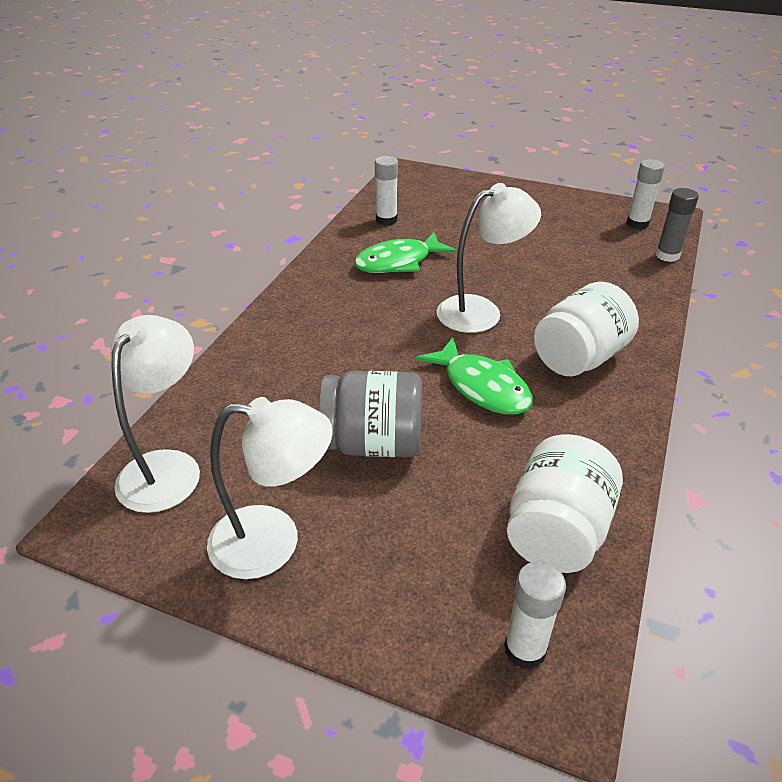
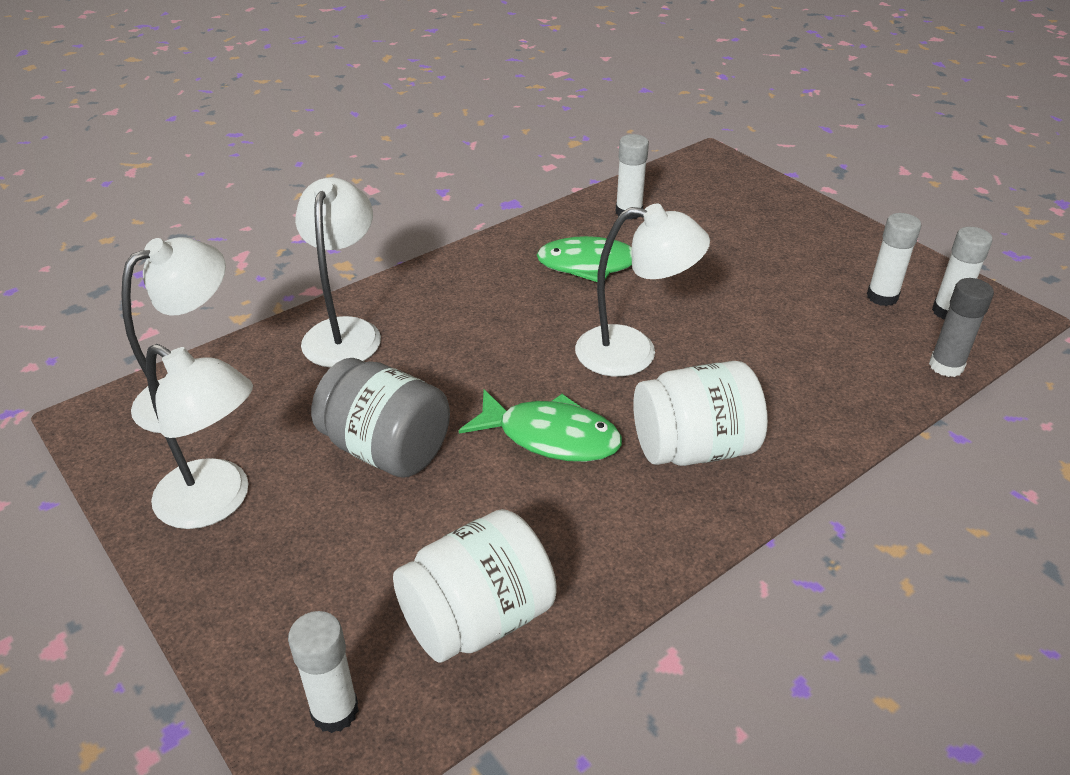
camera: 30 degrees right, 0 degrees up
green fish [415,337,533,414] -> green fish turned 60 degrees counterclockwise [459,389,622,462]
none -> white lamp [295,177,381,367]
none -> white glue stick [867,213,921,306]

